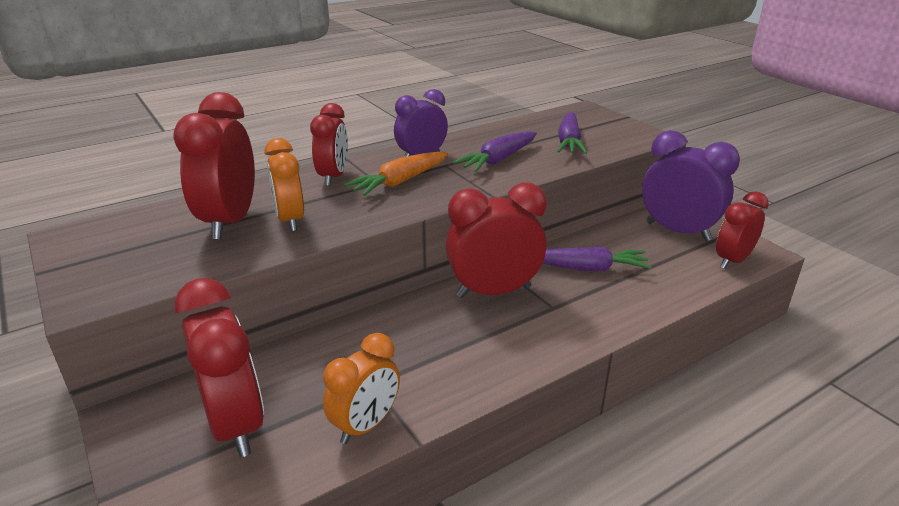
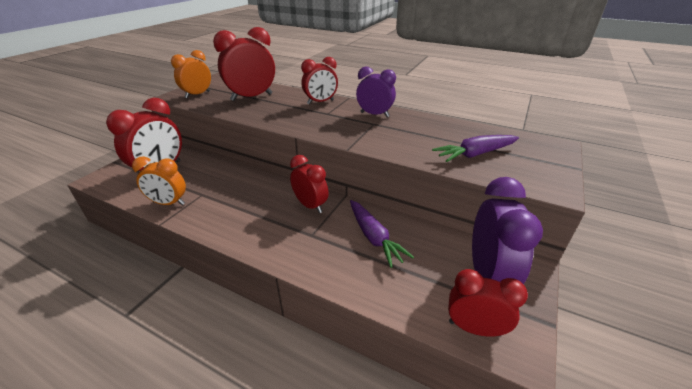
camera: 60 degrees right, 5 degrees up
orange clock [265,138,304,231] -> orange clock moved to [171,50,211,98]
orange carrot [344,152,448,196] -> none
red clock [446,182,547,298] -> red clock [290,155,329,213], size x0.65
purple carrot [453,131,537,172] -> none

